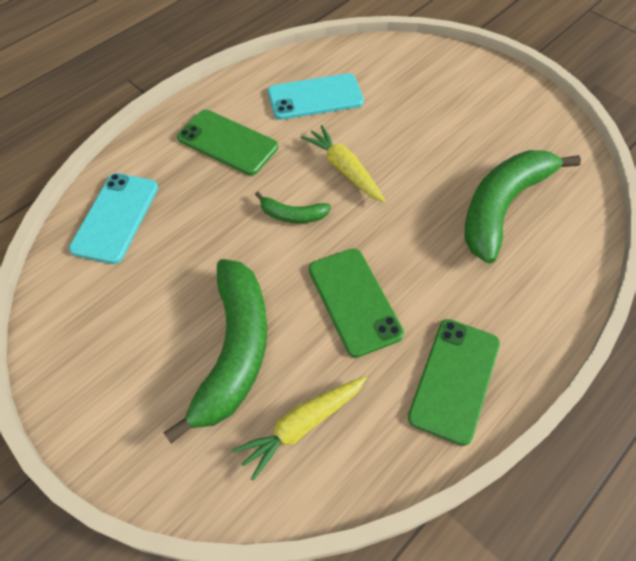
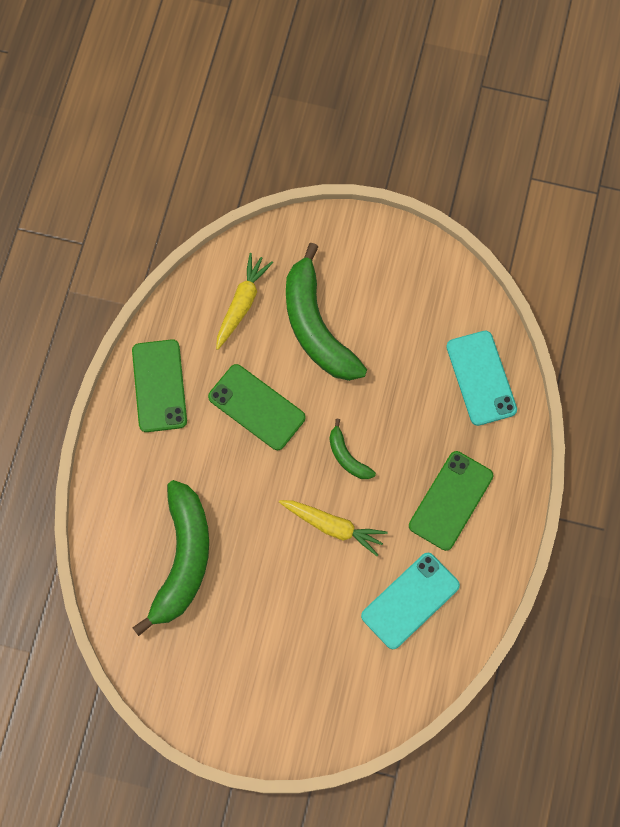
camera: 150 degrees right, 15 degrees up
green phone [177,110,278,175] -> green phone turned 60 degrees counterclockwise [409,451,493,551]
green banana [255,192,331,223] -> green banana turned 105 degrees counterclockwise [330,419,376,479]

